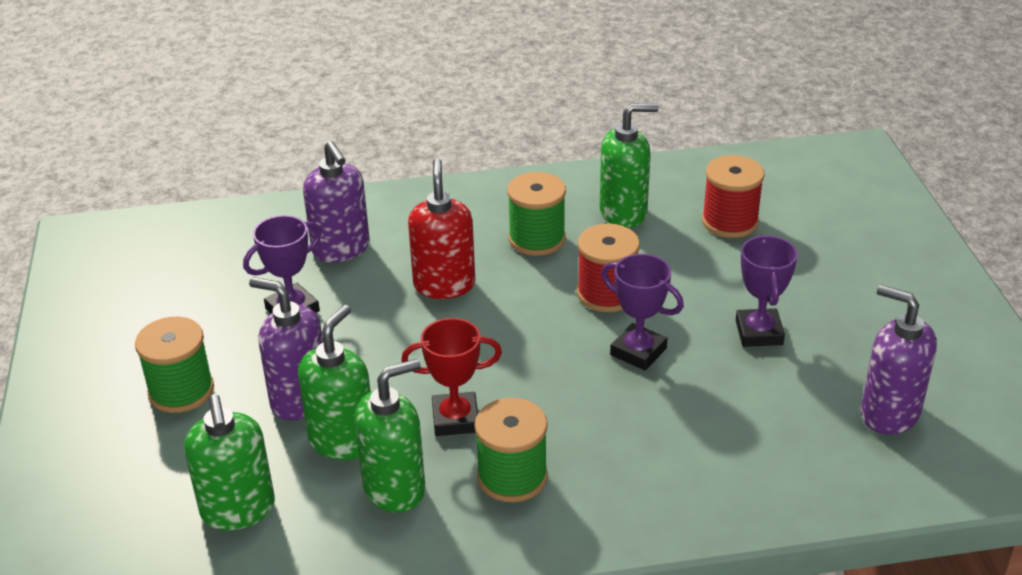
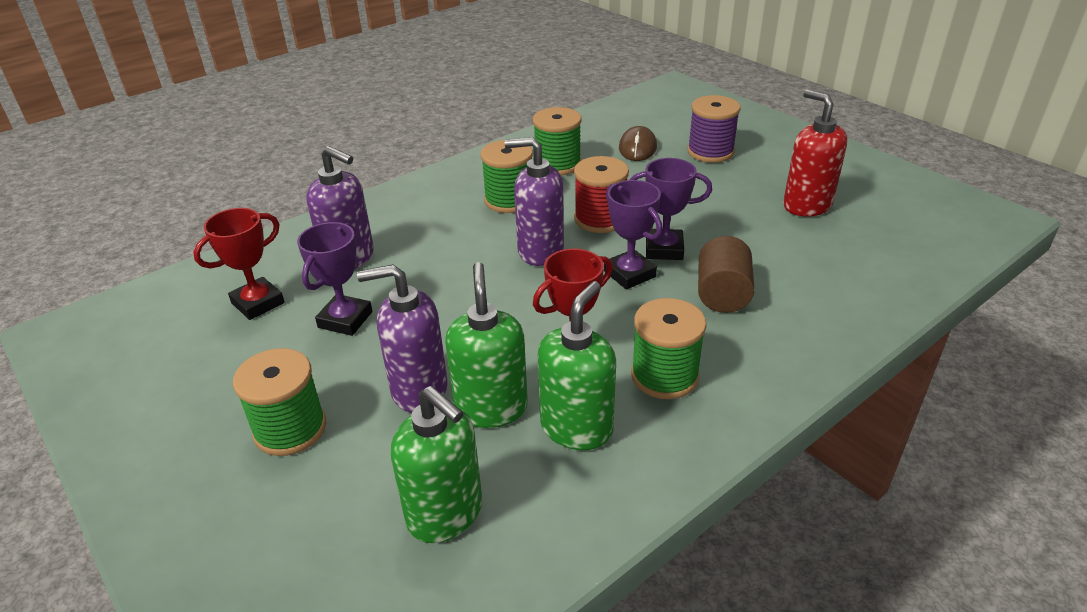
camera: 30 degrees left, 0 degrees up
red soap dispenser [408,159,475,299] -> red soap dispenser moved to [783,89,847,217]
green soap dispenser [600,103,659,228] -> green spool [533,107,582,175]
red spool [702,155,765,238] -> brown mouse [619,126,657,161]
purple trophy [736,235,798,347] -> purple trophy moved to [604,180,662,290]
purple soap dispenser [861,285,937,435] -> purple soap dispenser moved to [505,137,564,266]
none -> red trophy [193,208,285,320]
none -> purple spool [687,95,741,163]
none -> brown cylinder [698,236,755,313]

